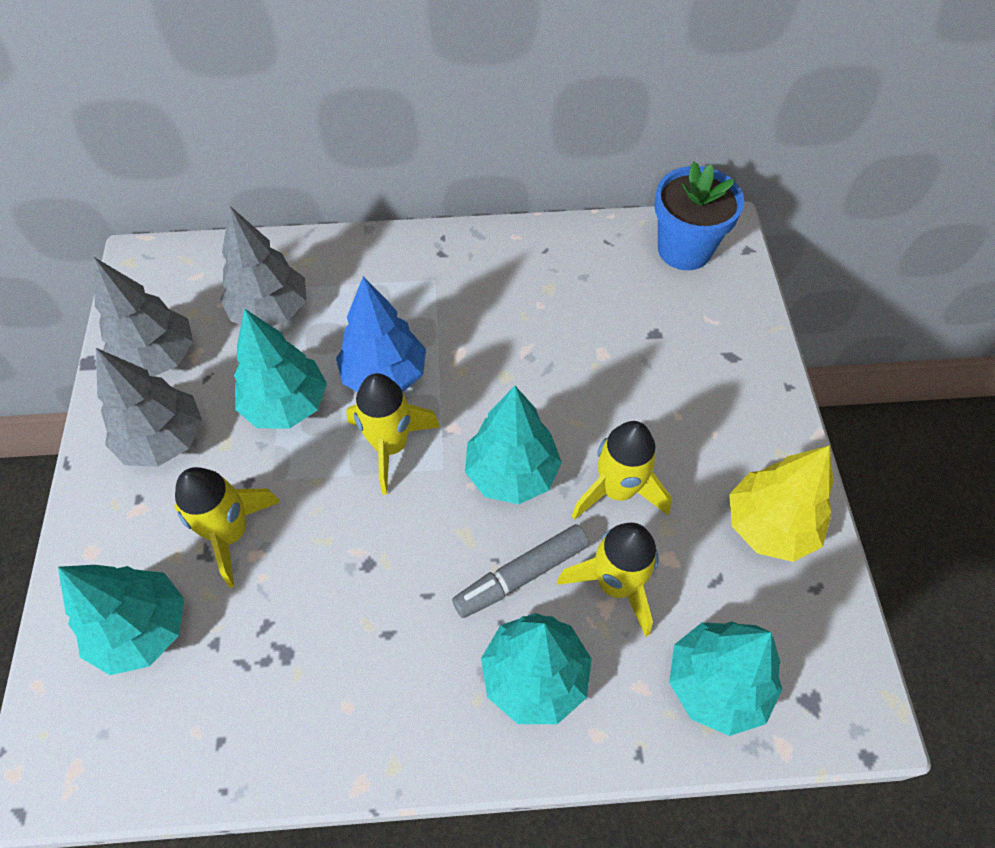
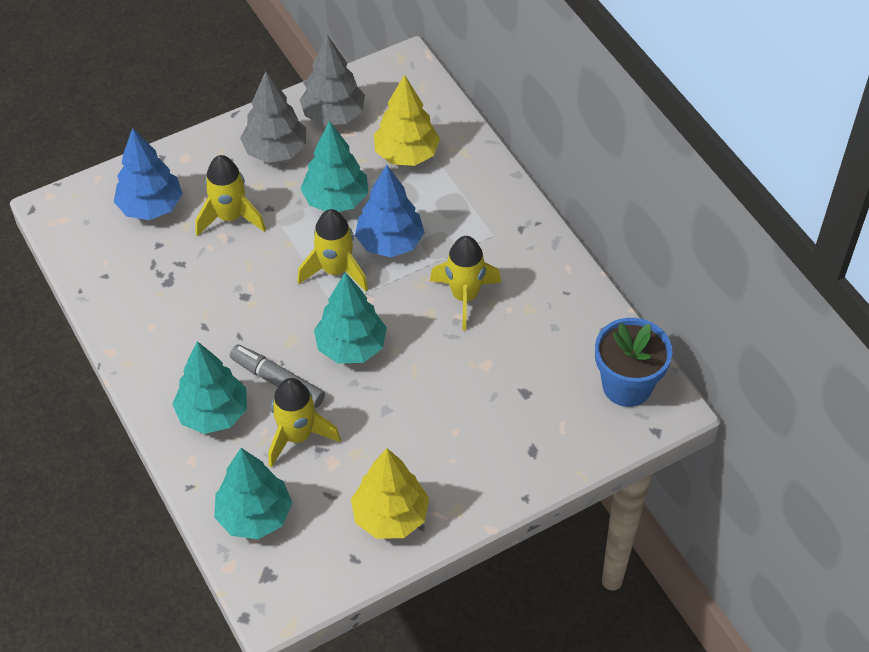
camera: 65 degrees right, 5 degrees down
turquoise tree [58,565,184,675] -> blue tree [114,128,182,220]
grey tree [220,205,306,326] -> yellow tree [374,74,440,166]
yellow rocket [572,421,672,520] -> yellow rocket moved to [430,236,501,330]

